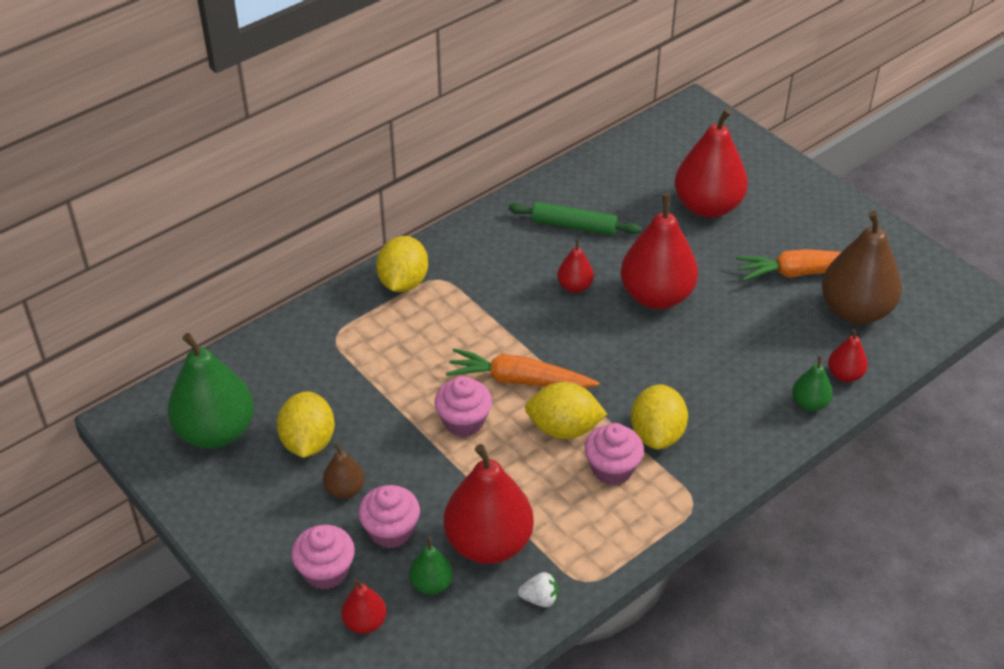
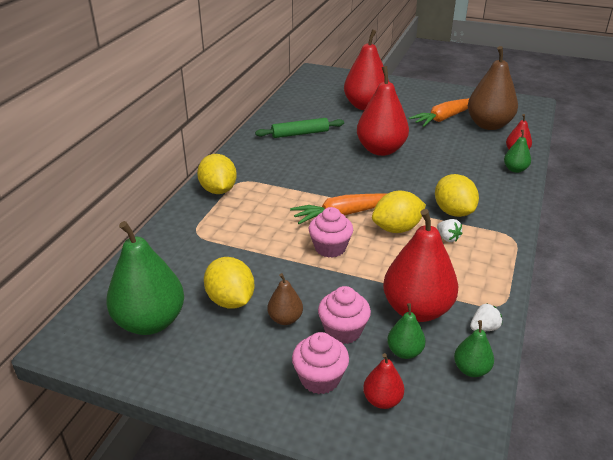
camera: 30 degrees left, 10 degrees down
red pear [557,239,594,293] -> none
pink cupcake [585,423,644,485] -> white strawberry [437,219,462,242]
none -> green pear [454,320,494,377]

